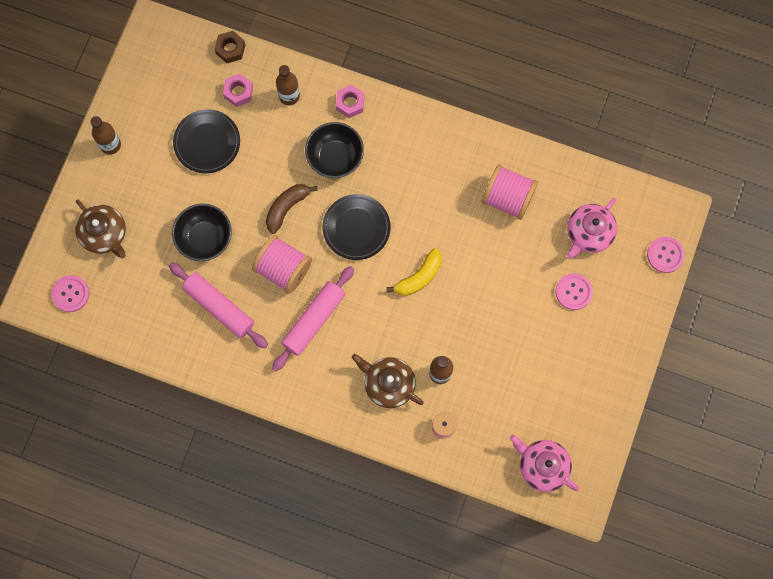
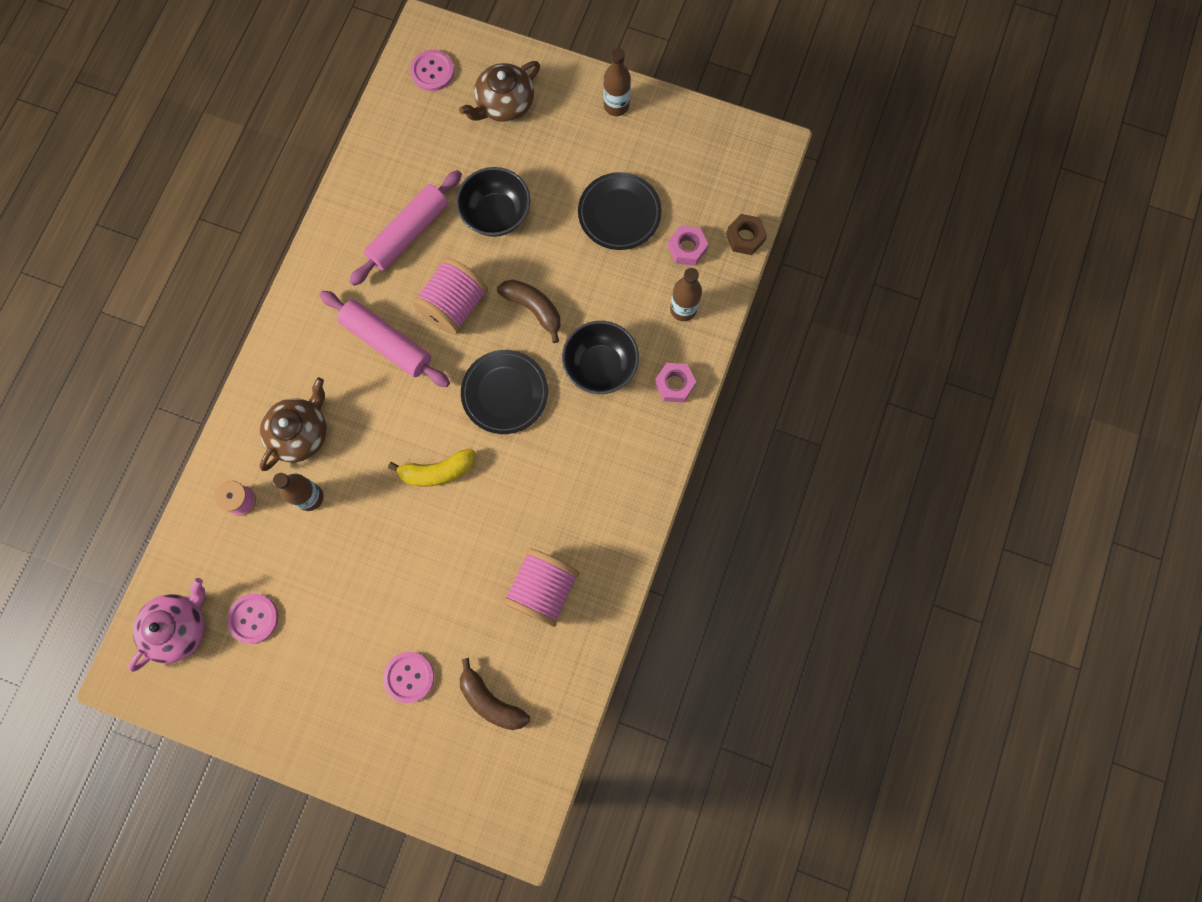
camera: 90 degrees right, 0 degrees up
yellow banana [386,248,442,296] -> yellow banana turned 60 degrees counterclockwise [388,448,475,487]
pink teapot [567,198,617,259] -> brown banana [460,658,530,730]
pink button [647,236,685,273] -> pink button moved to [227,594,278,644]

